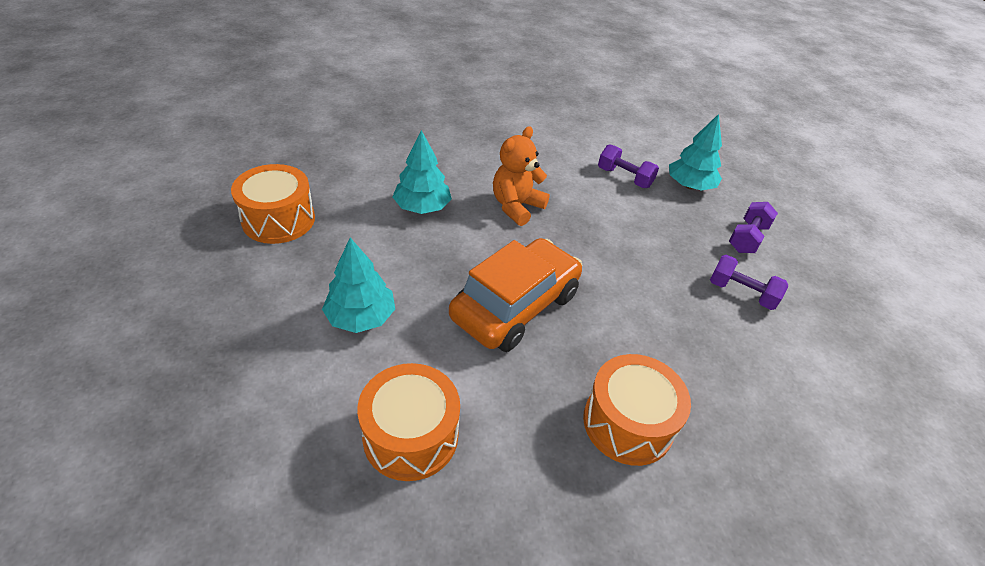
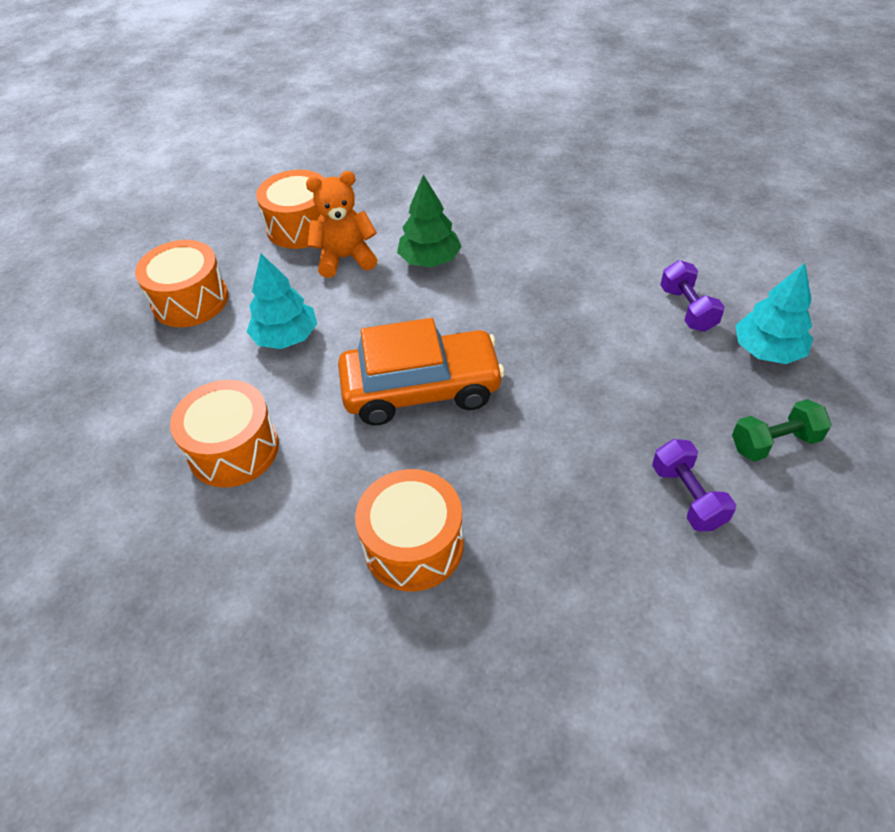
camera: 45 degrees right, 5 degrees up
turquoise tree [393,130,452,214] -> green tree [397,174,462,267]
orange teddy bear [493,126,550,226] -> orange teddy bear moved to [306,171,378,278]
purple dumbbell [729,202,778,253] -> green dumbbell [732,399,832,462]
none -> orange drum [135,240,228,327]

